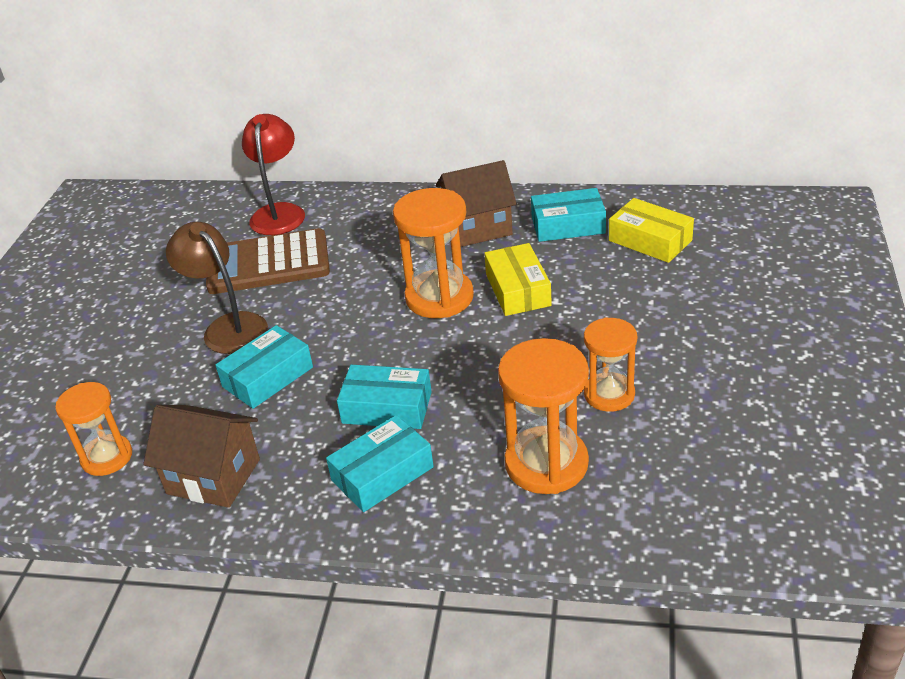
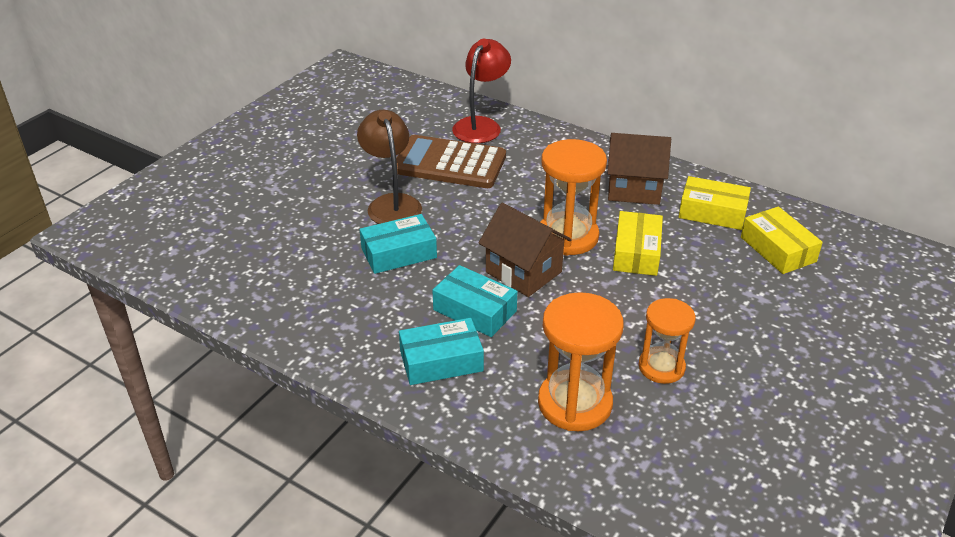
camera: 20 degrees right, 0 degrees up
orange hourglass [55,382,132,476] -> none
brown house [143,405,260,508] -> brown house moved to [479,203,572,297]
turquoise box [531,188,606,242] -> yellow box [679,176,751,230]

